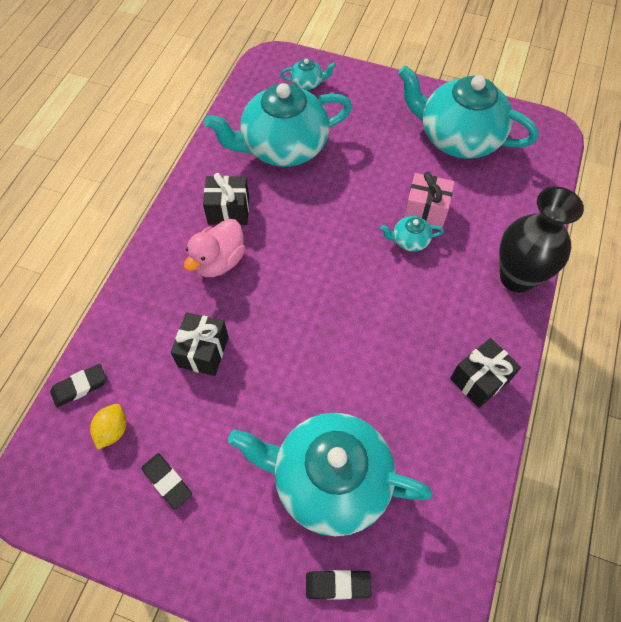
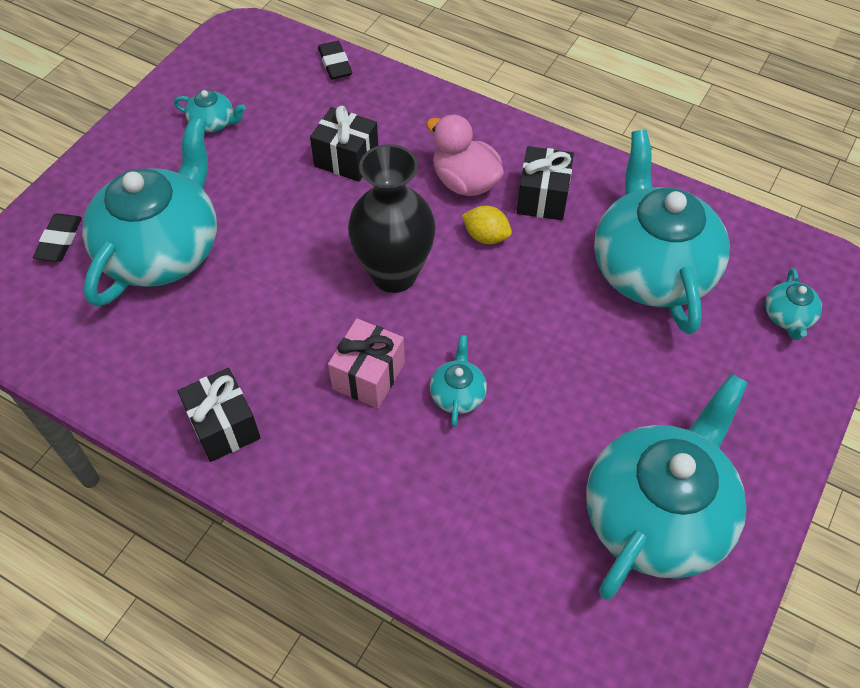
camera: 100 degrees right, 5 degrees down
yellow lemon [90,404,126,450] -> yellow lemon moved to [462,206,512,244]
black eraser [141,453,192,509] -> turquoise teapot [174,90,246,133]
pink gift [404,172,455,228] -> pink gift moved to [328,318,405,408]
black vase [499,187,584,293] -> black vase moved to [348,144,436,293]

